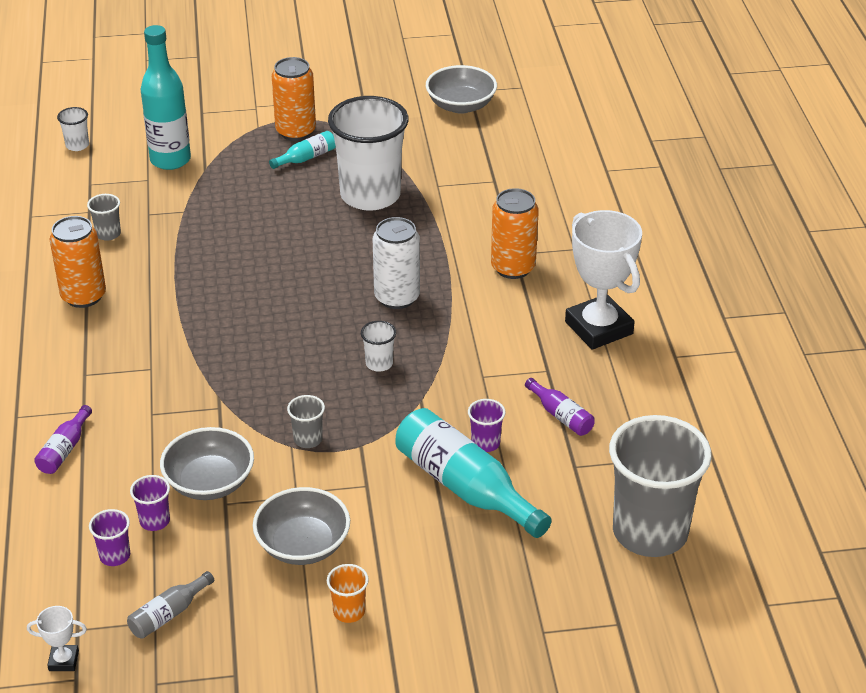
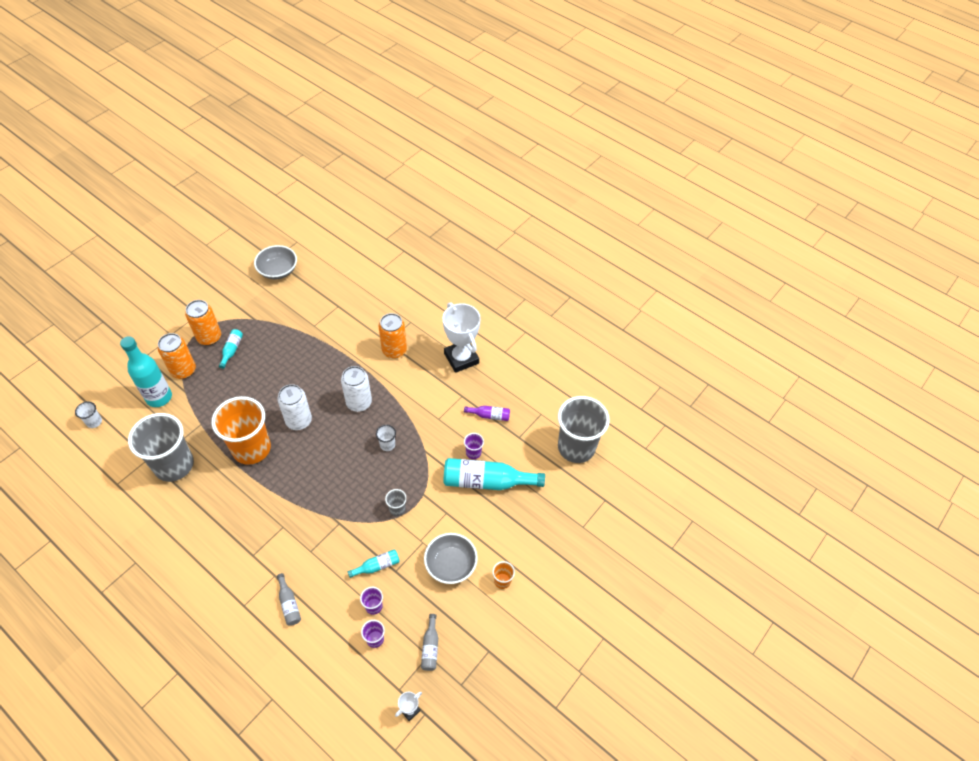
camera: 45 degrees left, 15 degrees up
purple bottle [34,405,92,474] -> grey bottle [277,573,301,626]
orange can [50,216,106,308] -> orange can moved to [158,333,196,379]
grey cup [87,194,121,241] -> grey cup [128,413,194,482], size x2.48
grey bowl [160,427,254,500] -> turquoise bottle [348,550,400,578]
white cup [328,96,408,211] -> none
white trophy [565,210,642,350] -> white trophy turned 45 degrees clockwise [442,302,481,373]
none -> orange cup [211,396,271,465]
none -> white can [277,384,312,430]

